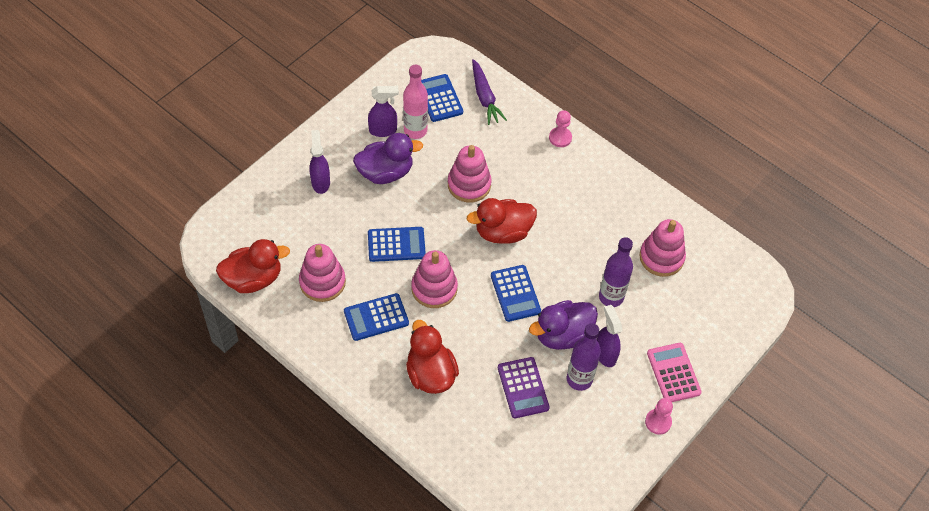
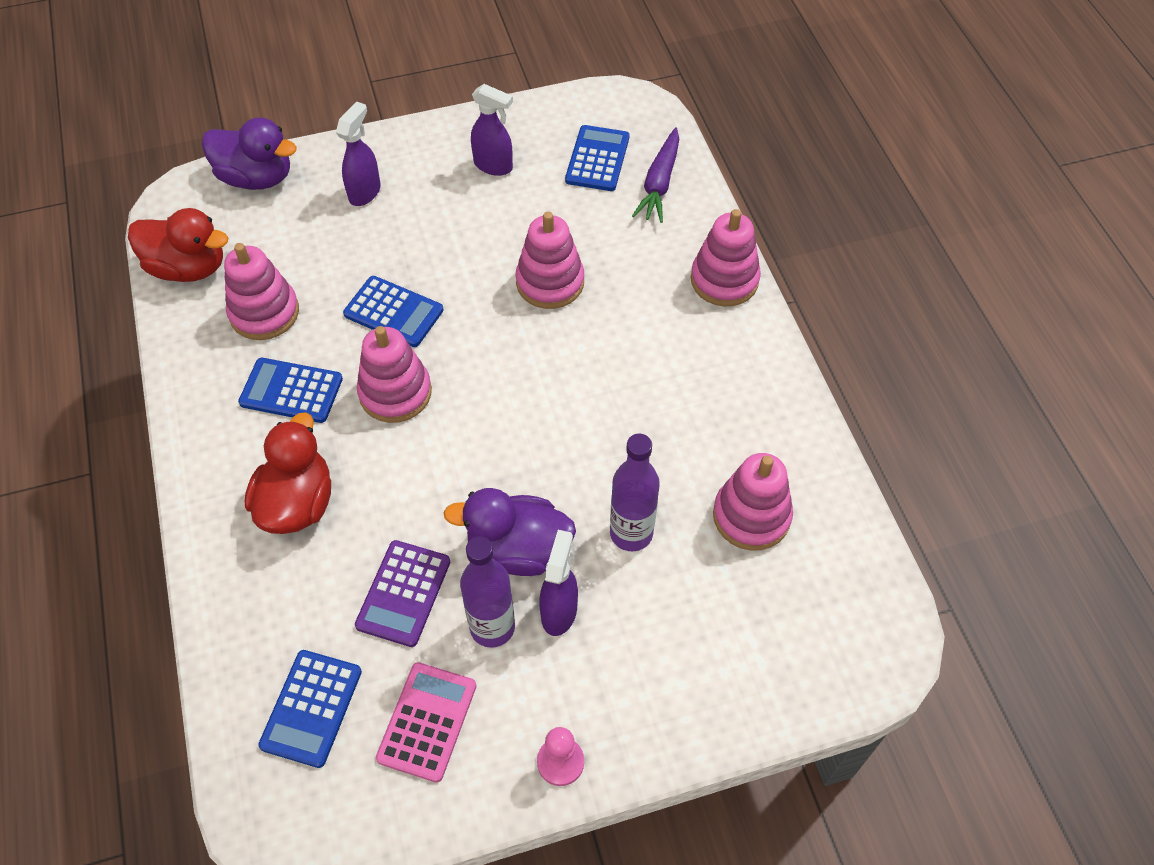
camera: 35 degrees right, 0 degrees up
purple duck [353,133,423,184] -> purple duck moved to [202,117,297,190]
pink bottle [403,65,428,139] -> none
red duck [467,198,537,244] -> none
blue calculator [491,265,541,322] -> blue calculator moved to [258,650,362,768]
pink pawn [549,110,572,147] -> pink stacking toy [691,209,761,307]
pink calculator [647,343,702,402] -> pink calculator moved to [376,662,476,783]

